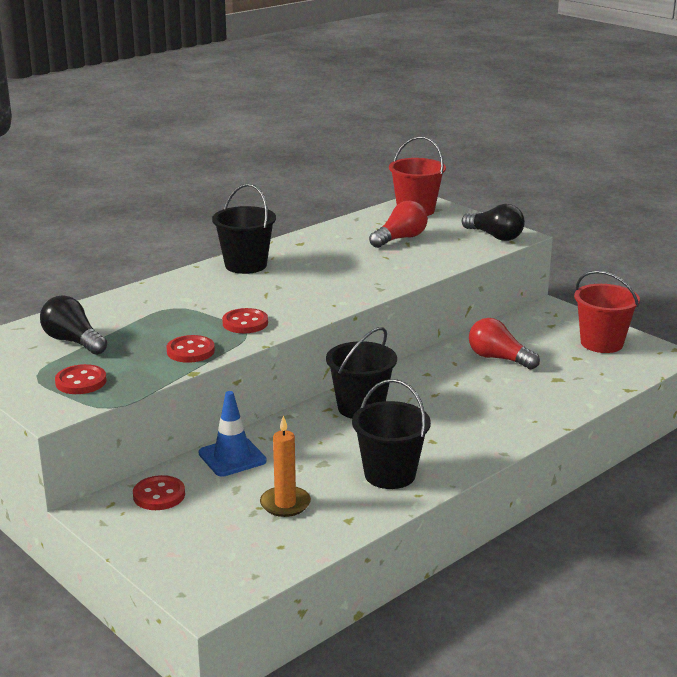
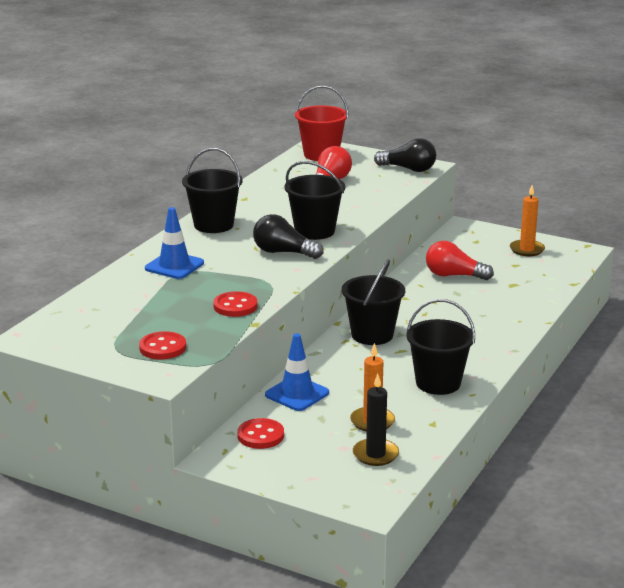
camera: 20 degrees left, 0 degrees up
black light bulb [40,296,107,355] -> black light bulb moved to [253,214,324,259]
red button [222,308,268,333] -> none
red bucket [574,270,640,353] -> orange candle [510,185,545,256]
none -> blue traffic cone [145,207,204,279]
none -> black bucket [284,161,345,240]
none -> black candle [353,374,399,466]

